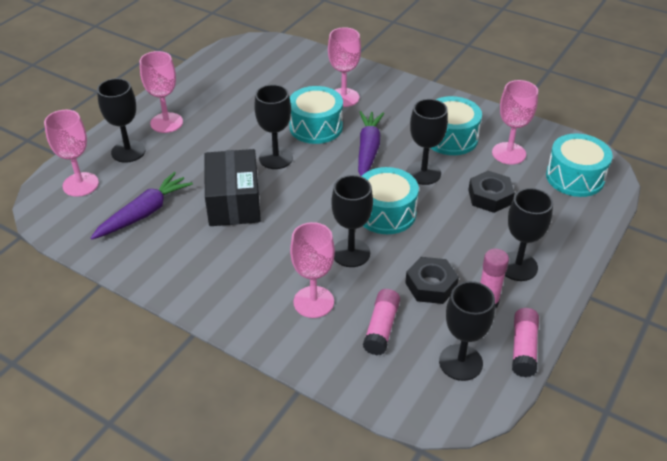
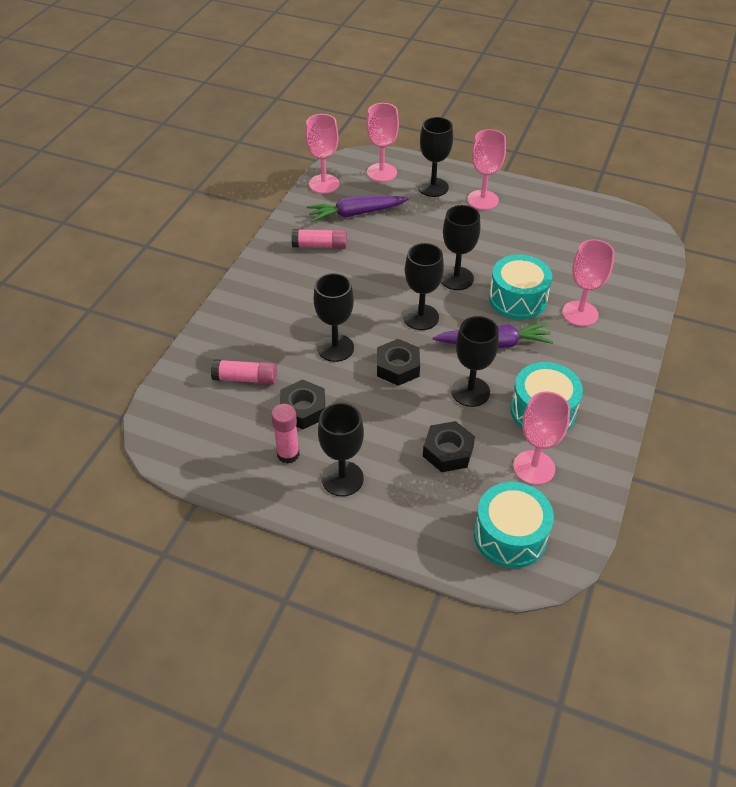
camera: 80 degrees right, 5 degrees up
purple carrot [91,172,193,239] -> purple carrot turned 135 degrees clockwise [307,196,409,222]
black box [205,149,261,226] -> none
pink goblet [290,222,335,318] -> pink goblet moved to [305,114,340,194]
turquoise drum [361,167,419,234] -> black nut [377,339,420,386]
black goblet [439,281,495,381] -> black goblet moved to [403,243,444,330]
pink glue stick [512,308,539,377] -> pink glue stick moved to [291,229,347,249]

